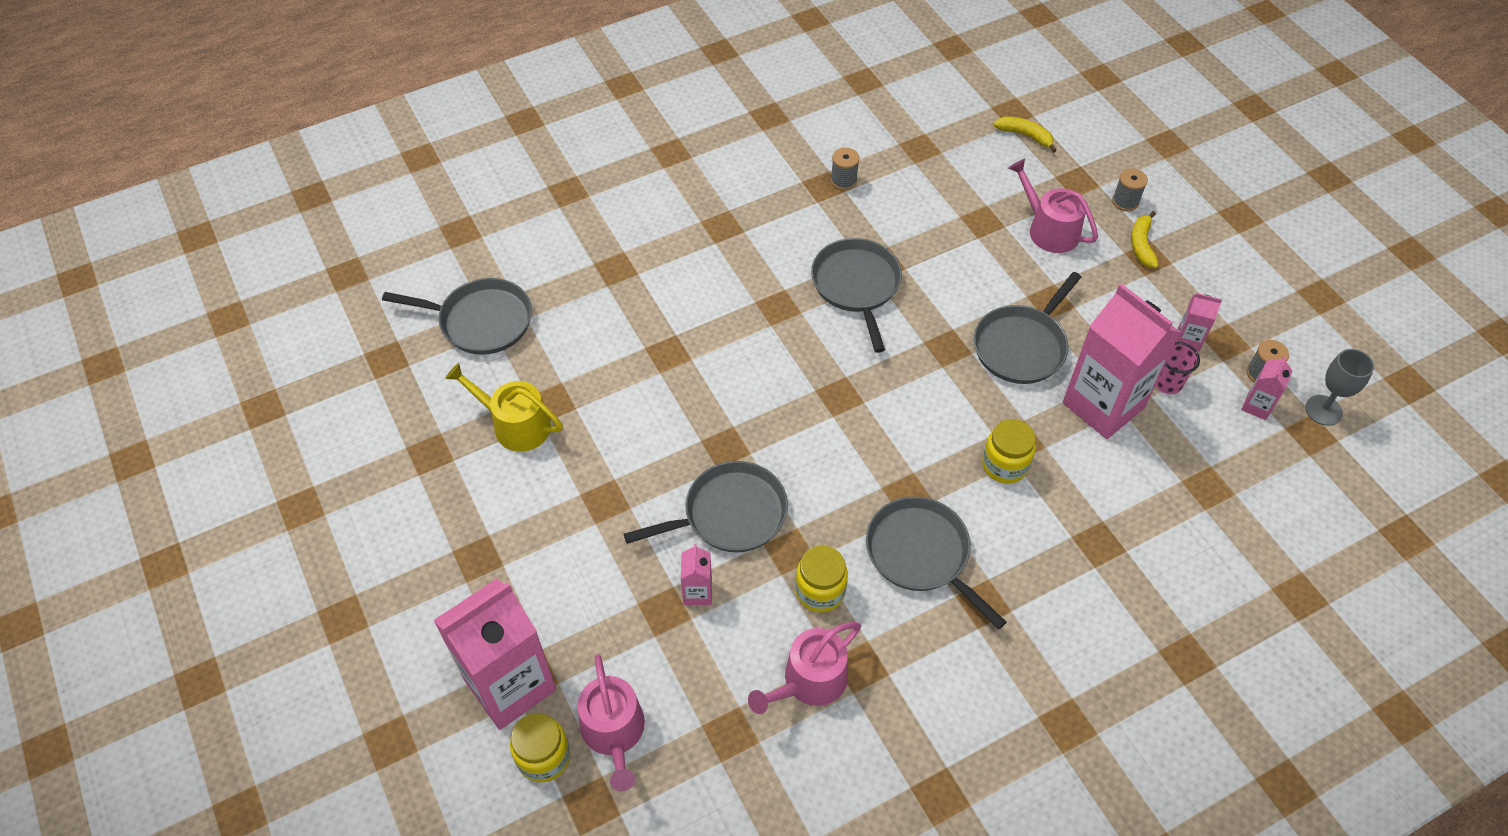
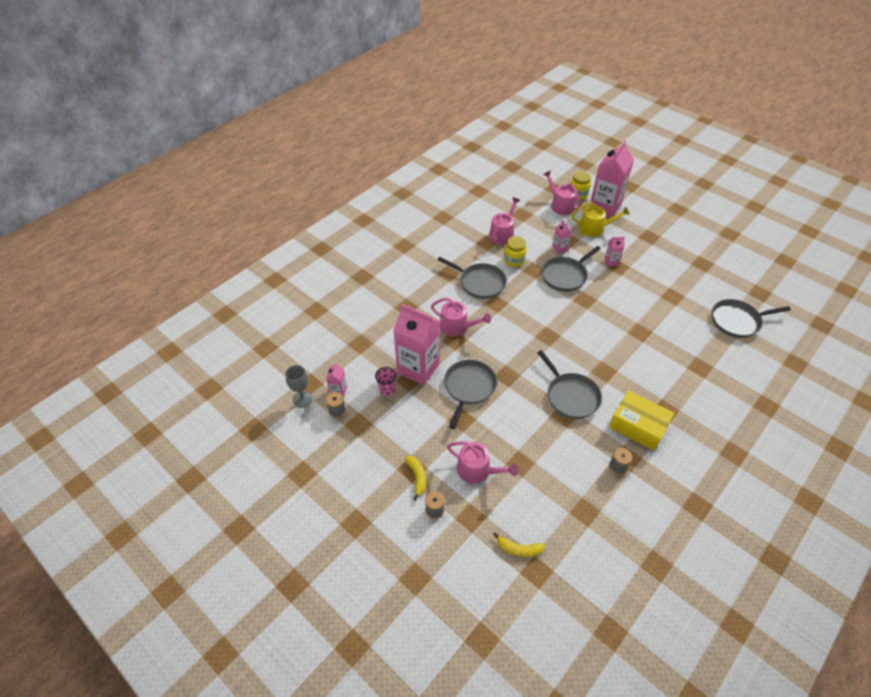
camera: 160 degrees right, 5 degrees down
yellow watering can [445,363,563,452] -> yellow watering can moved to [571,202,630,237]
yellow jar [982,419,1036,484] -> pink watering can [431,298,491,337]
pink carton [1176,293,1222,351] -> pink carton moved to [605,237,625,266]
none -> yellow box [609,390,674,451]

